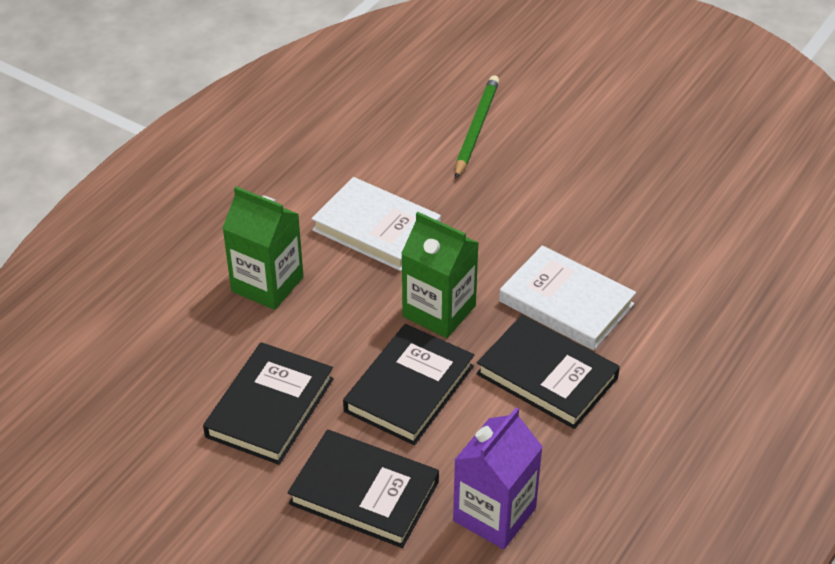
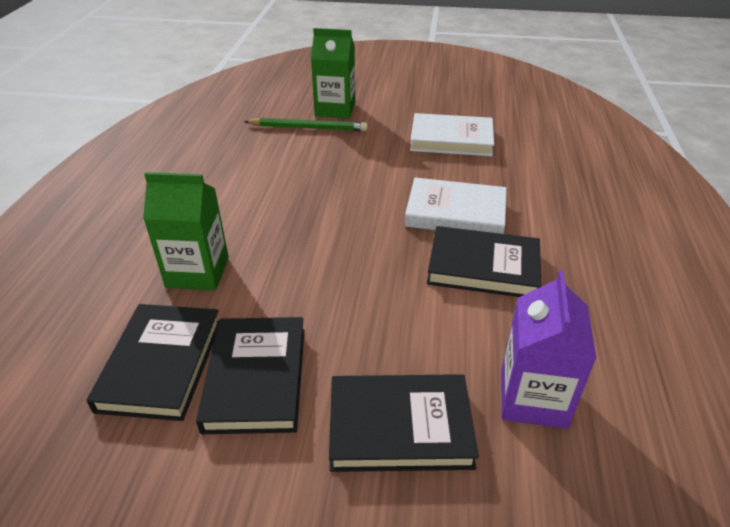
camera: 25 degrees left, 5 degrees down
white book [311,177,441,271] -> white book moved to [410,113,494,156]
black book [343,324,474,445] -> black book moved to [86,304,219,421]
green carton [401,212,479,338] -> green carton moved to [311,28,355,119]
green pencil [455,76,499,179] -> green pencil turned 105 degrees clockwise [244,118,368,131]

